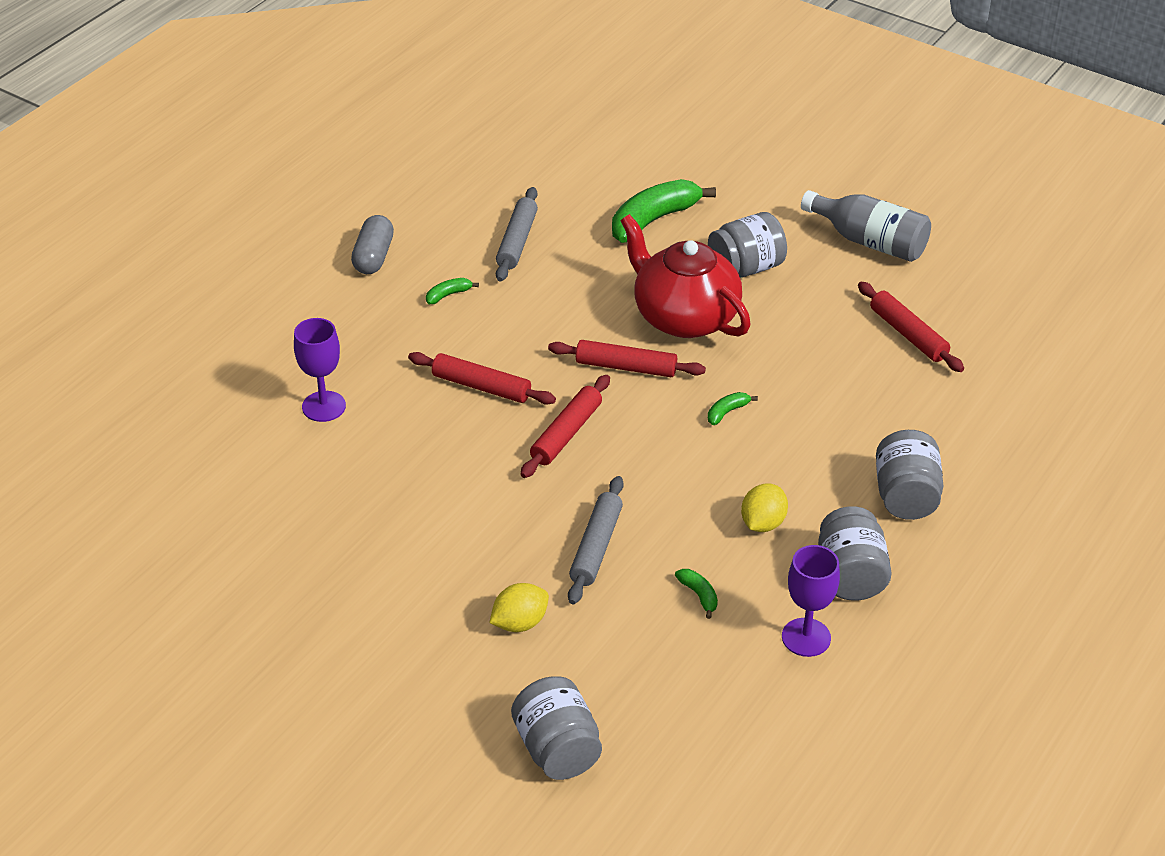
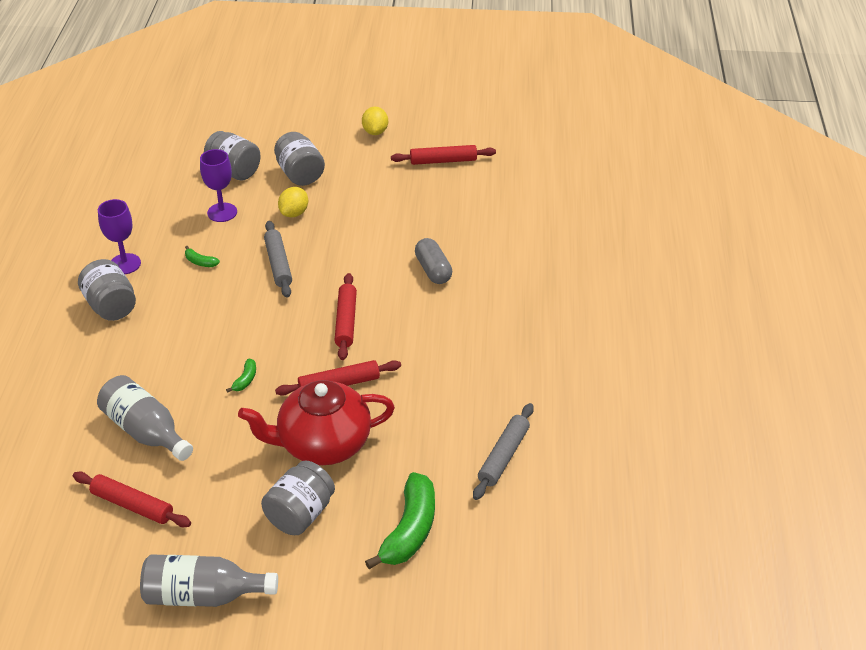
camera: 150 degrees right, 0 degrees up
purple goblet [294,318,346,422] -> purple goblet moved to [200,149,237,222]
grey capsule [351,215,394,274] -> grey capsule moved to [415,238,452,284]
red rolling pin [408,352,556,405] -> red rolling pin moved to [391,145,496,165]
green banana [426,278,479,304] -> none
grey rolling pin [496,187,538,281] -> grey rolling pin turned 45 degrees clockwise [473,403,534,500]
red teapot [621,214,751,338] -> red teapot turned 150 degrees clockwise [238,380,395,465]
yellow lemon [741,484,788,532] -> yellow lemon moved to [362,107,388,135]
grey jar [876,430,943,520] -> grey jar moved to [274,132,325,186]
none -> grey bottle [97,375,193,461]

